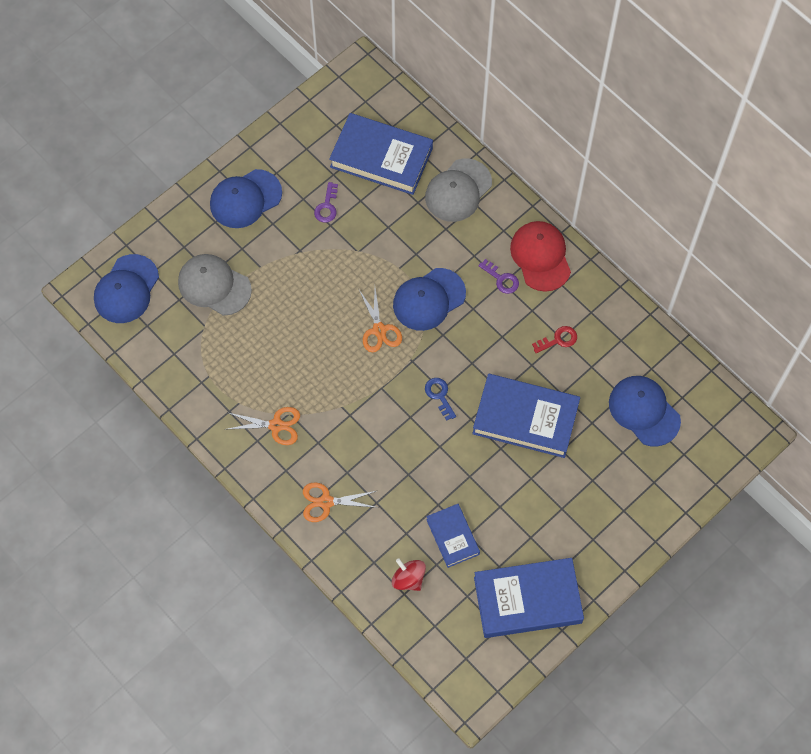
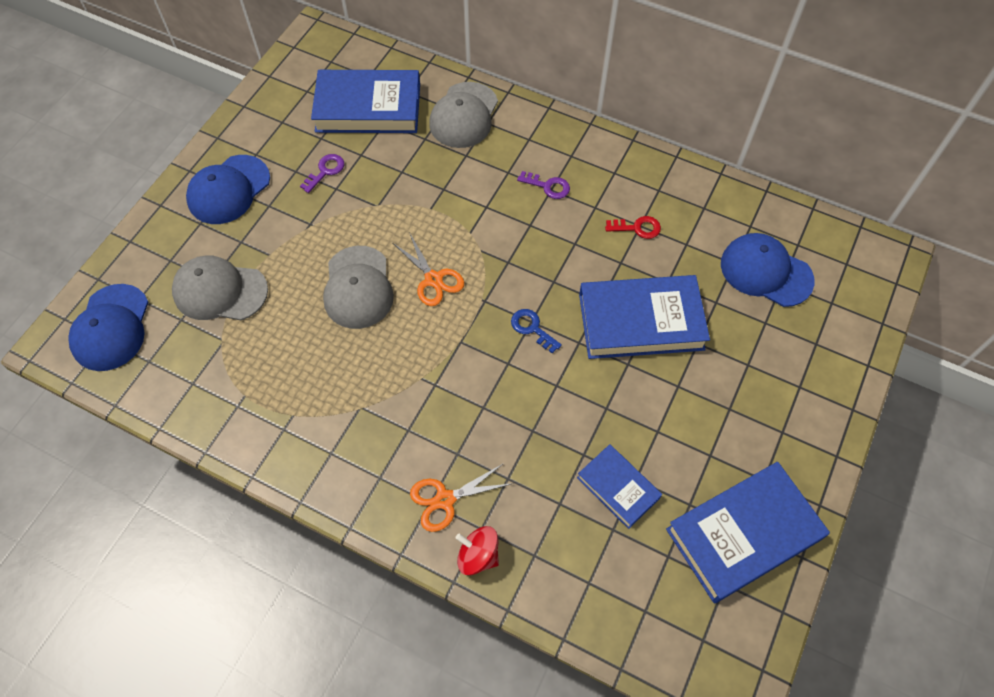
camera: 20 degrees left, 5 degrees down
orange scissors [228,407,300,445] -> none
purple key [314,182,338,223] -> purple key turned 135 degrees counterclockwise [300,154,344,193]
red spinning top [392,558,426,591] -> red spinning top moved to [456,526,499,575]
blue cap [393,268,466,331] -> none
red cap [510,221,571,292] -> none
red key [532,326,577,353] -> red key turned 45 degrees clockwise [605,216,661,239]
none -> grey cap [323,246,394,329]

